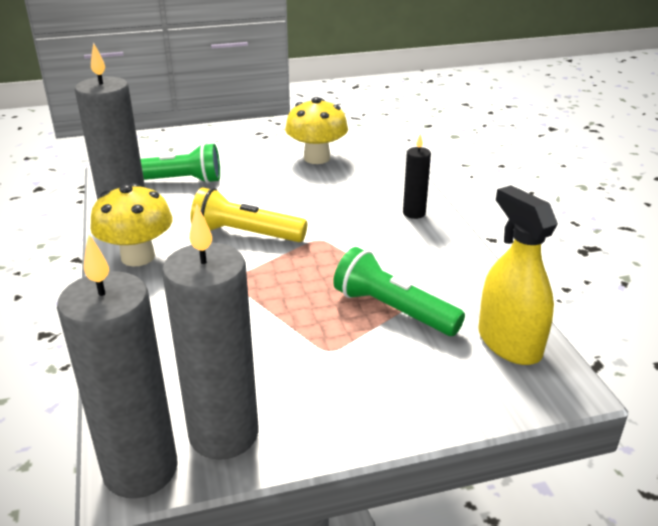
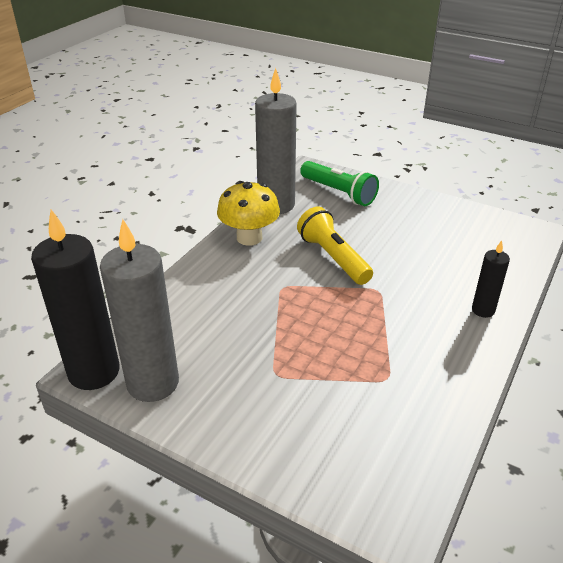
camera: 45 degrees right, 5 degrees up
grey candle [57,234,178,498] -> black candle [31,209,120,390]
yellow mushroom [285,97,348,164] -> none
green flashlight [333,247,465,336] -> none
yellow spray bottle [478,185,558,365] -> none

